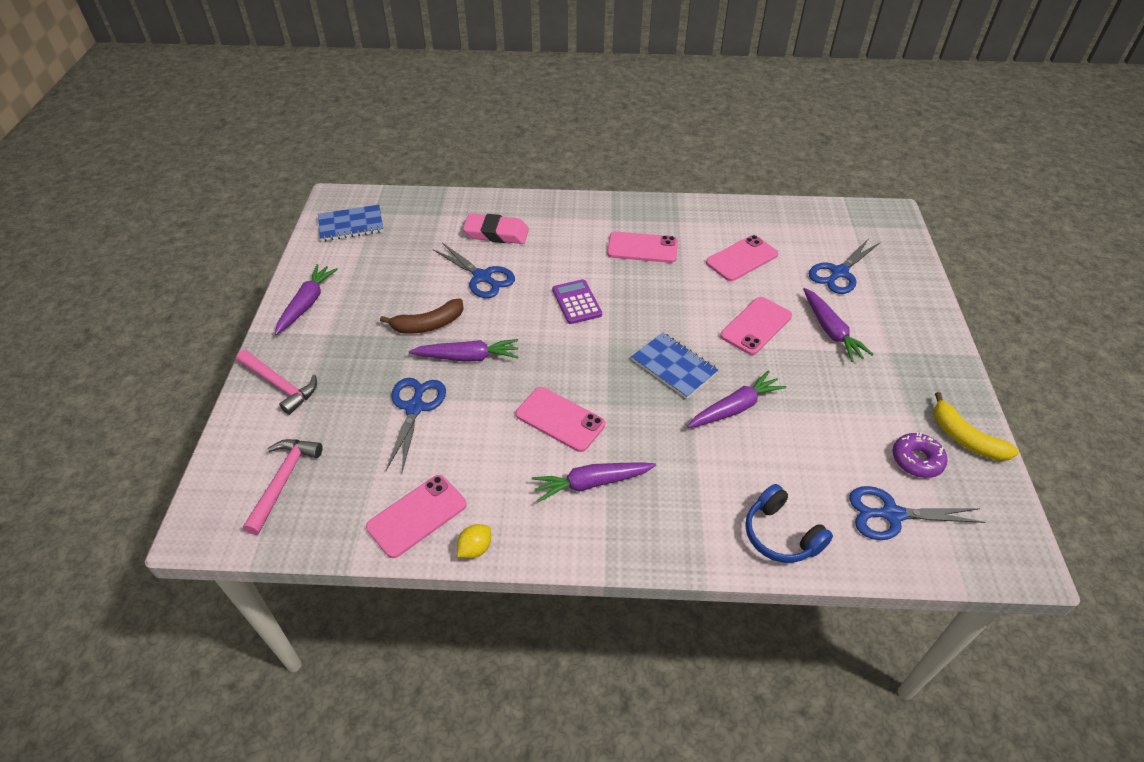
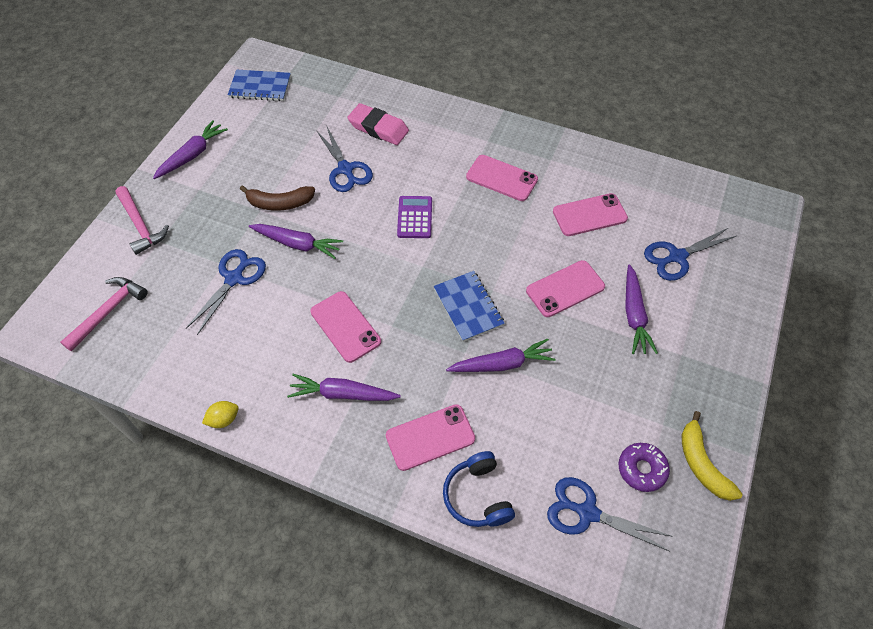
camera: 20 degrees right, 10 degrees up
pink phone [366,475,467,558] -> pink phone moved to [386,404,475,471]

